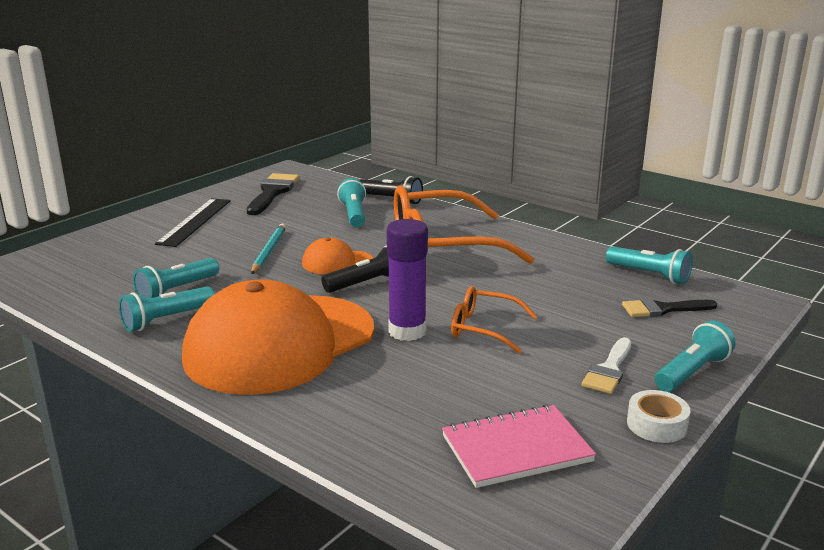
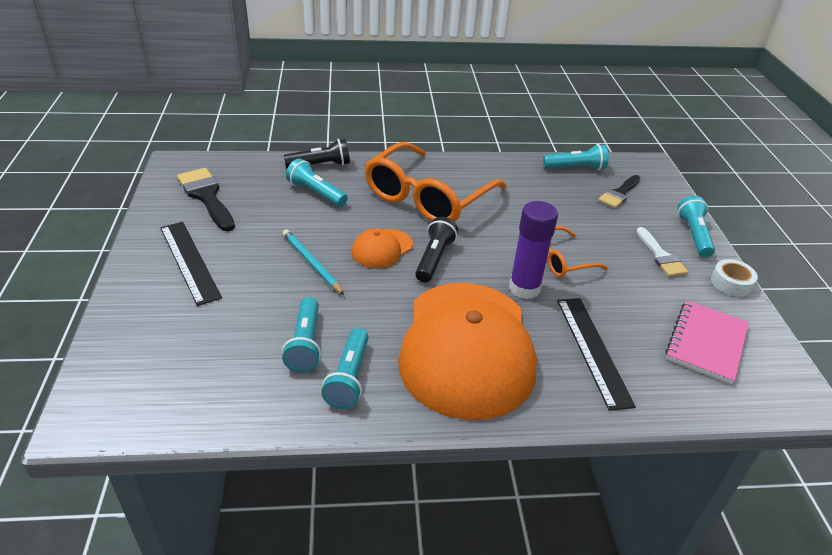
camera: 45 degrees left, 15 degrees up
none -> black ruler [557,298,636,411]

